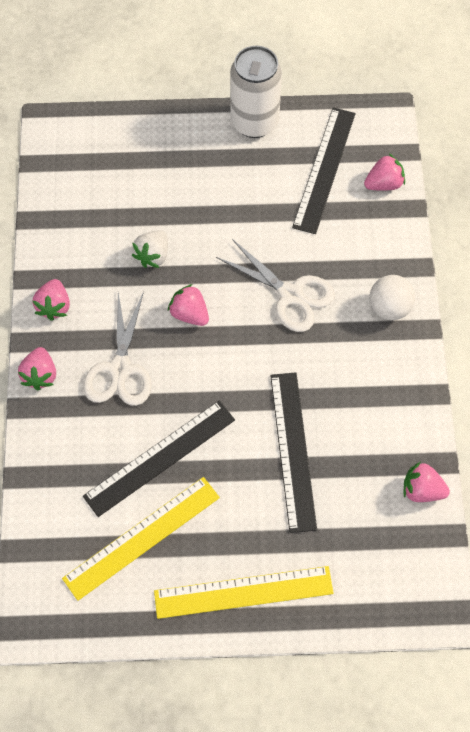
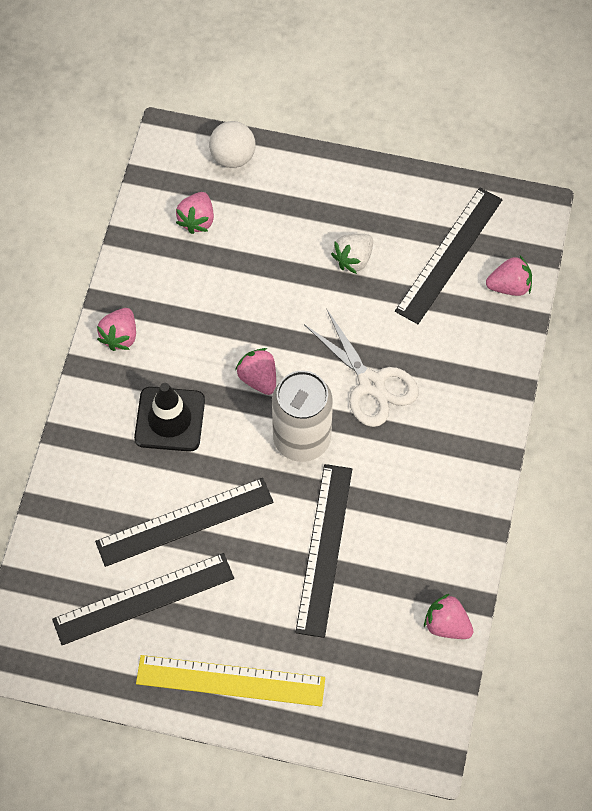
camera: 15 degrees right, 0 degrees up
pink strawberry [18,347,56,390] -> pink strawberry moved to [176,192,214,234]
yellow ruler [62,477,220,601] -> black ruler [52,553,234,645]
white scissors [83,291,152,406] -> black traffic cone [134,383,205,452]
white strawberry [132,230,168,268] -> white strawberry moved to [331,234,373,274]
white can [230,46,282,138] -> white can moved to [272,370,333,462]
white ball [369,275,415,320] -> white ball moved to [209,121,256,168]

